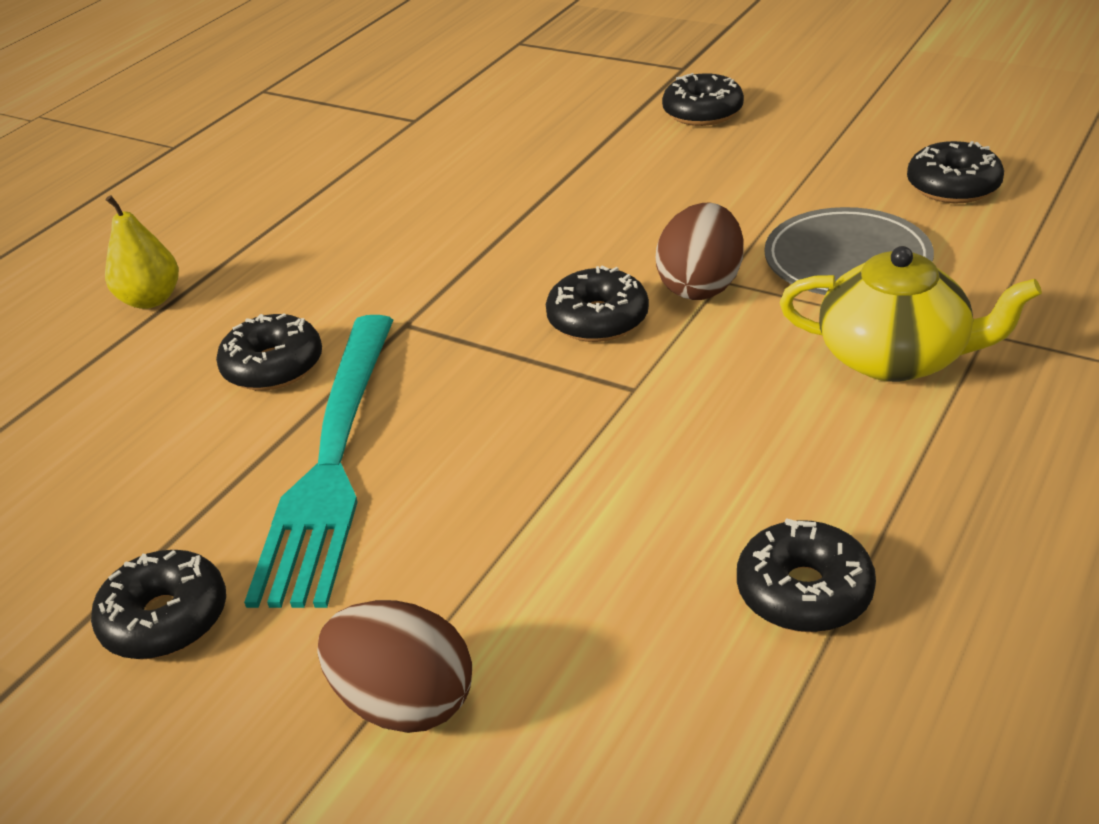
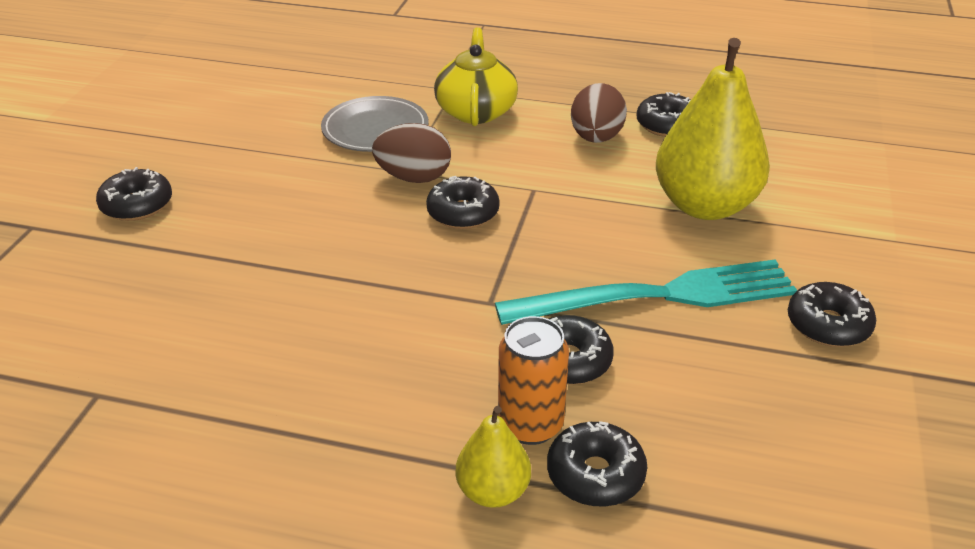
camera: 110 degrees left, 0 degrees up
brown egg [317,600,472,733] -> brown egg moved to [571,83,627,143]
black donut [907,141,1004,203] -> black donut moved to [547,421,647,507]
none -> orange can [498,316,569,445]
none -> yellow pear [656,38,770,220]

